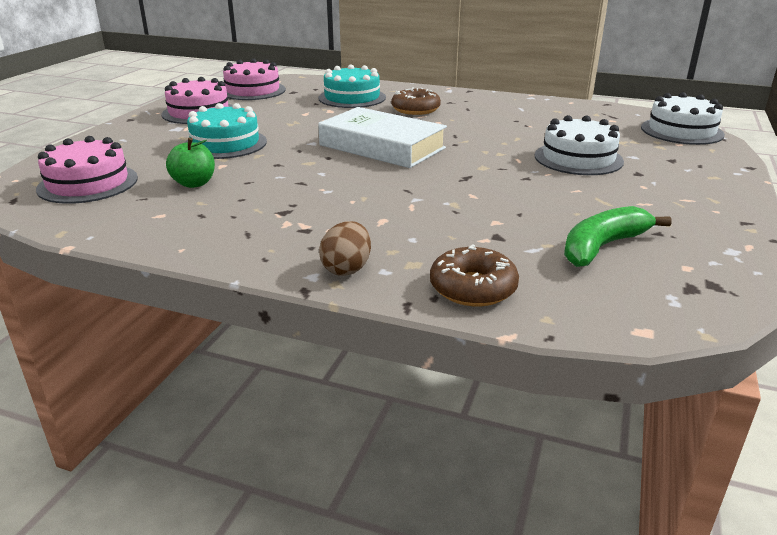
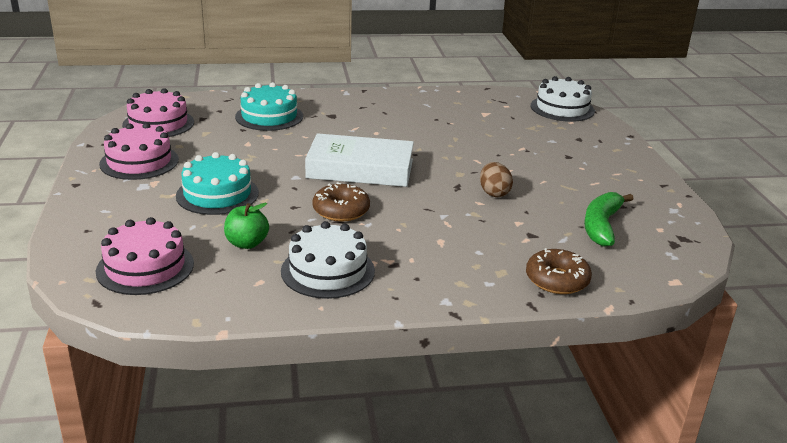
camera: 30 degrees left, 0 degrees up
brown egg [319,221,371,276] -> brown egg moved to [480,162,513,197]
brown donut [391,87,441,115] -> brown donut moved to [312,182,370,222]
white cake [535,115,624,175] -> white cake moved to [281,221,375,299]

